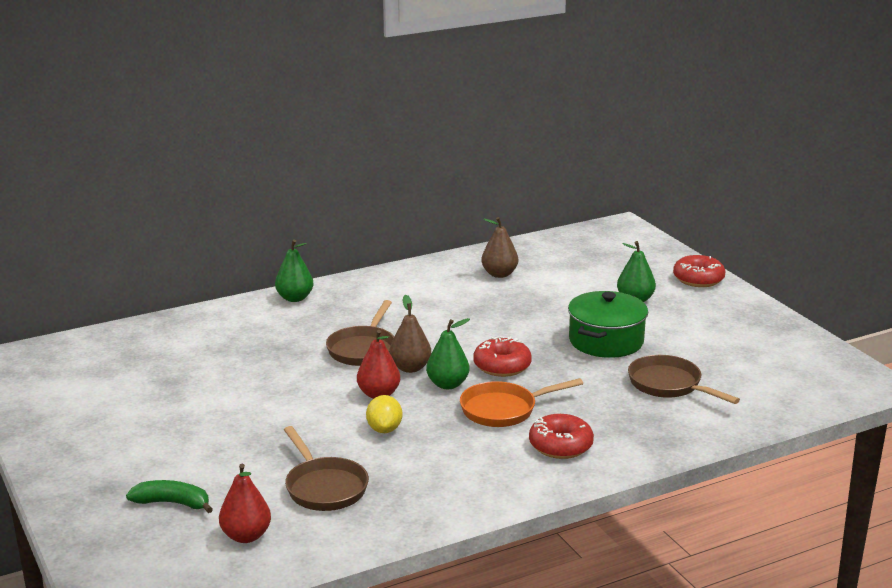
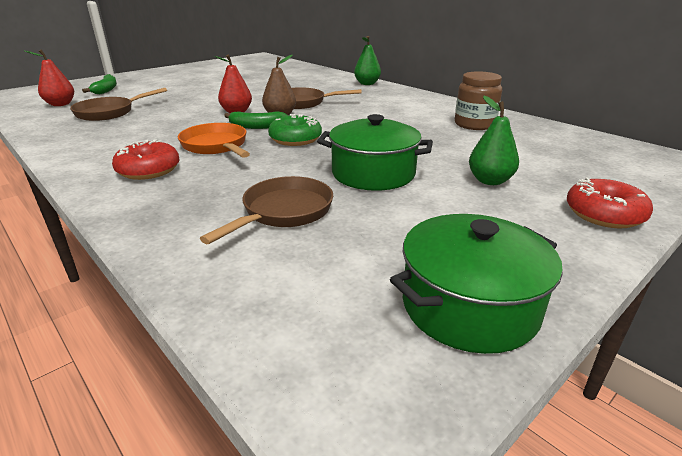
camera: 75 degrees right, 5 degrees up
yellow lemon [366,395,402,433] -> none
green pear [426,318,470,389] -> green banana [224,112,288,129]
red donut [473,336,532,377] -> green donut [268,114,322,146]
brown pear [481,217,518,278] -> brown jar [455,71,502,130]
none -> green pot [390,214,563,354]

